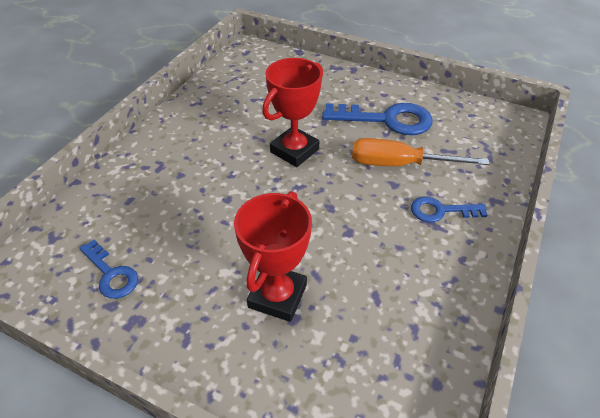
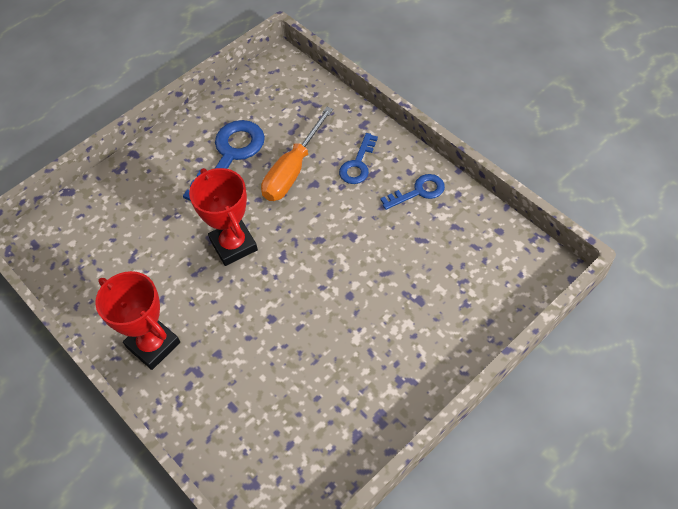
camera: 65 degrees left, 10 degrees up
blue key [79,240,138,299] -> blue key moved to [380,174,445,210]
red trophy [234,191,312,322] -> red trophy moved to [95,271,180,370]

